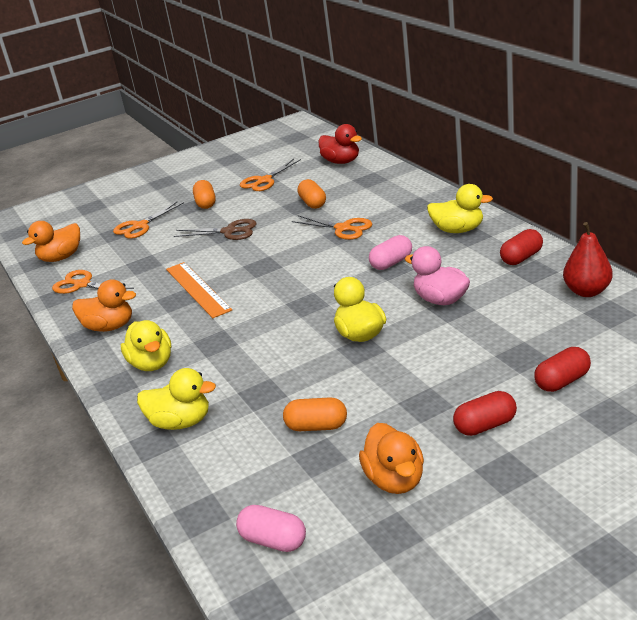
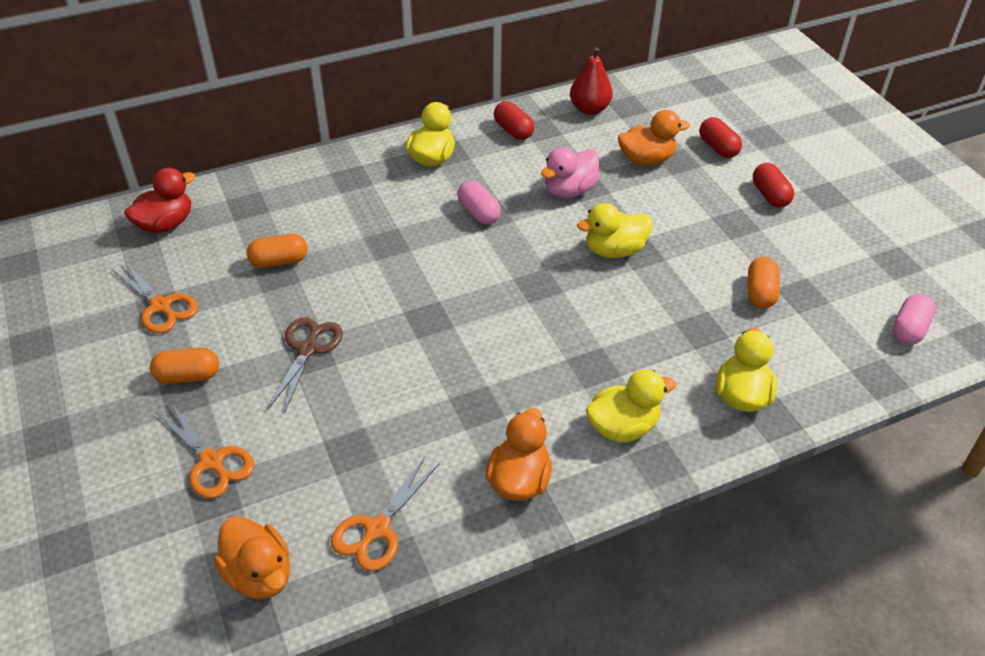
camera: 90 degrees left, 15 degrees up
orange ruler [166,262,232,318] -> none
orange scissors [292,215,373,240] -> none
orange duck [359,423,424,494] -> orange duck moved to [618,110,690,165]

